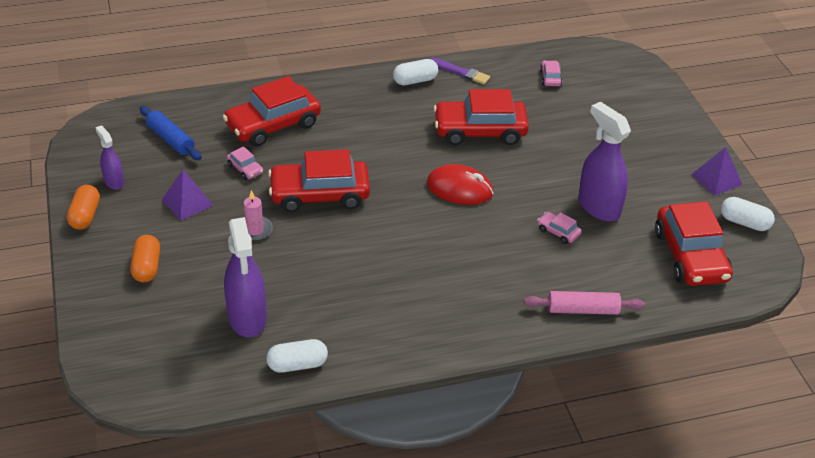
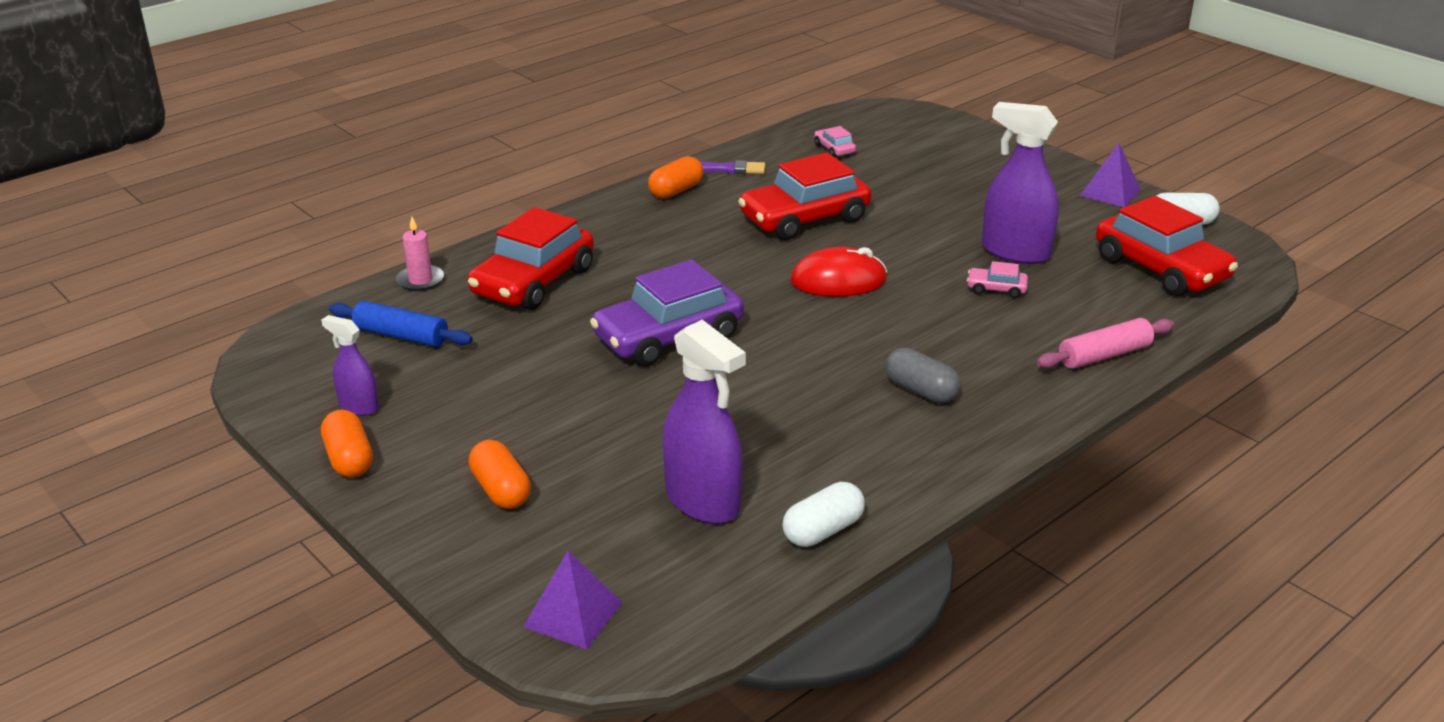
camera: 25 degrees left, 10 degrees down
purple pyramid [162,170,214,221] -> purple pyramid moved to [523,551,622,650]
pink car [227,146,263,180] -> none
pink candle [244,190,273,241] -> pink candle moved to [396,217,444,291]
red car [268,149,370,212] -> purple car [590,259,744,366]
white capsule [393,59,438,85] -> orange capsule [648,156,703,199]
none -> grey capsule [885,348,961,403]

